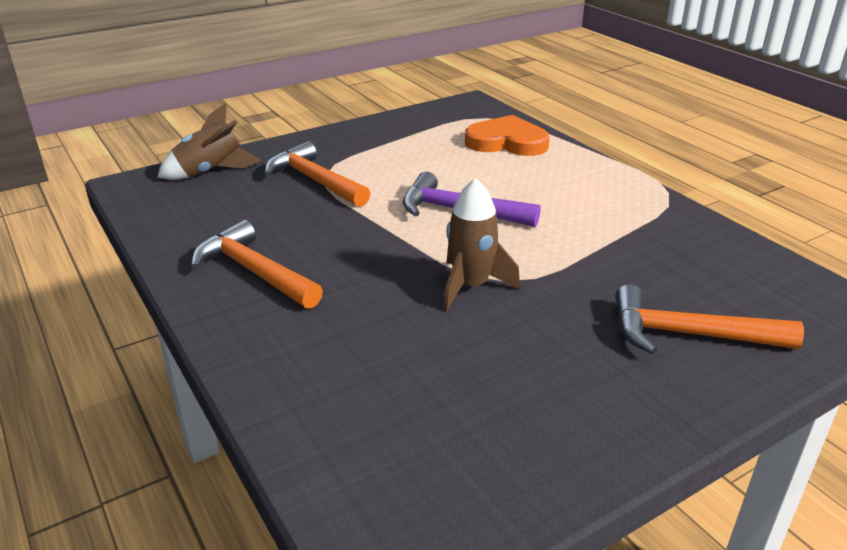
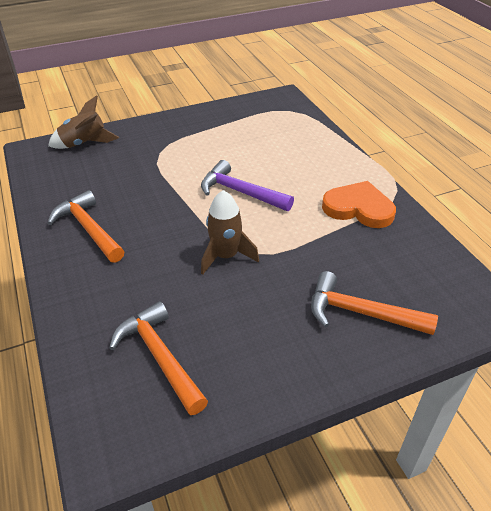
camera: 10 degrees right, 10 degrees up
orange hammer [264,141,370,207] -> orange hammer moved to [109,301,208,415]
orange heart [465,115,550,156] -> orange heart moved to [322,181,396,228]

